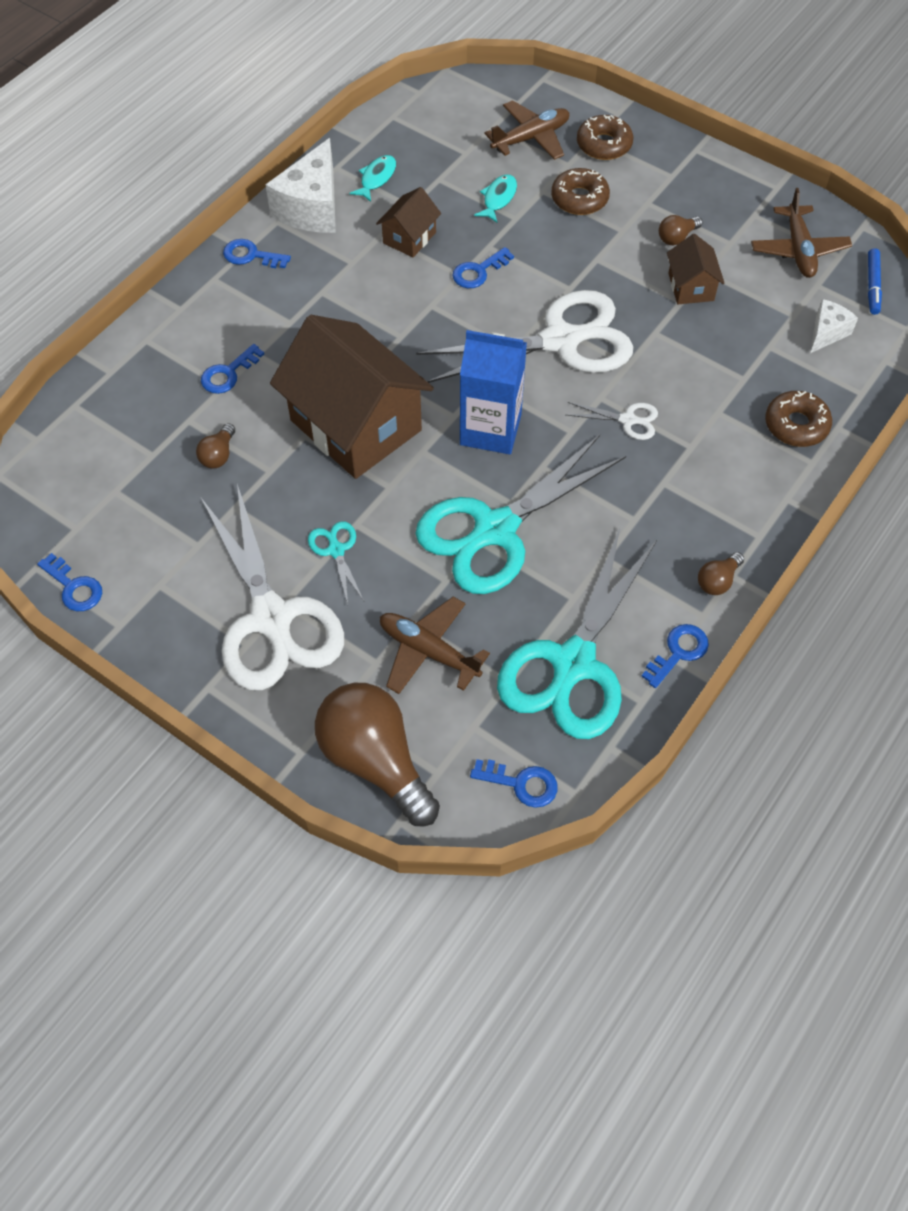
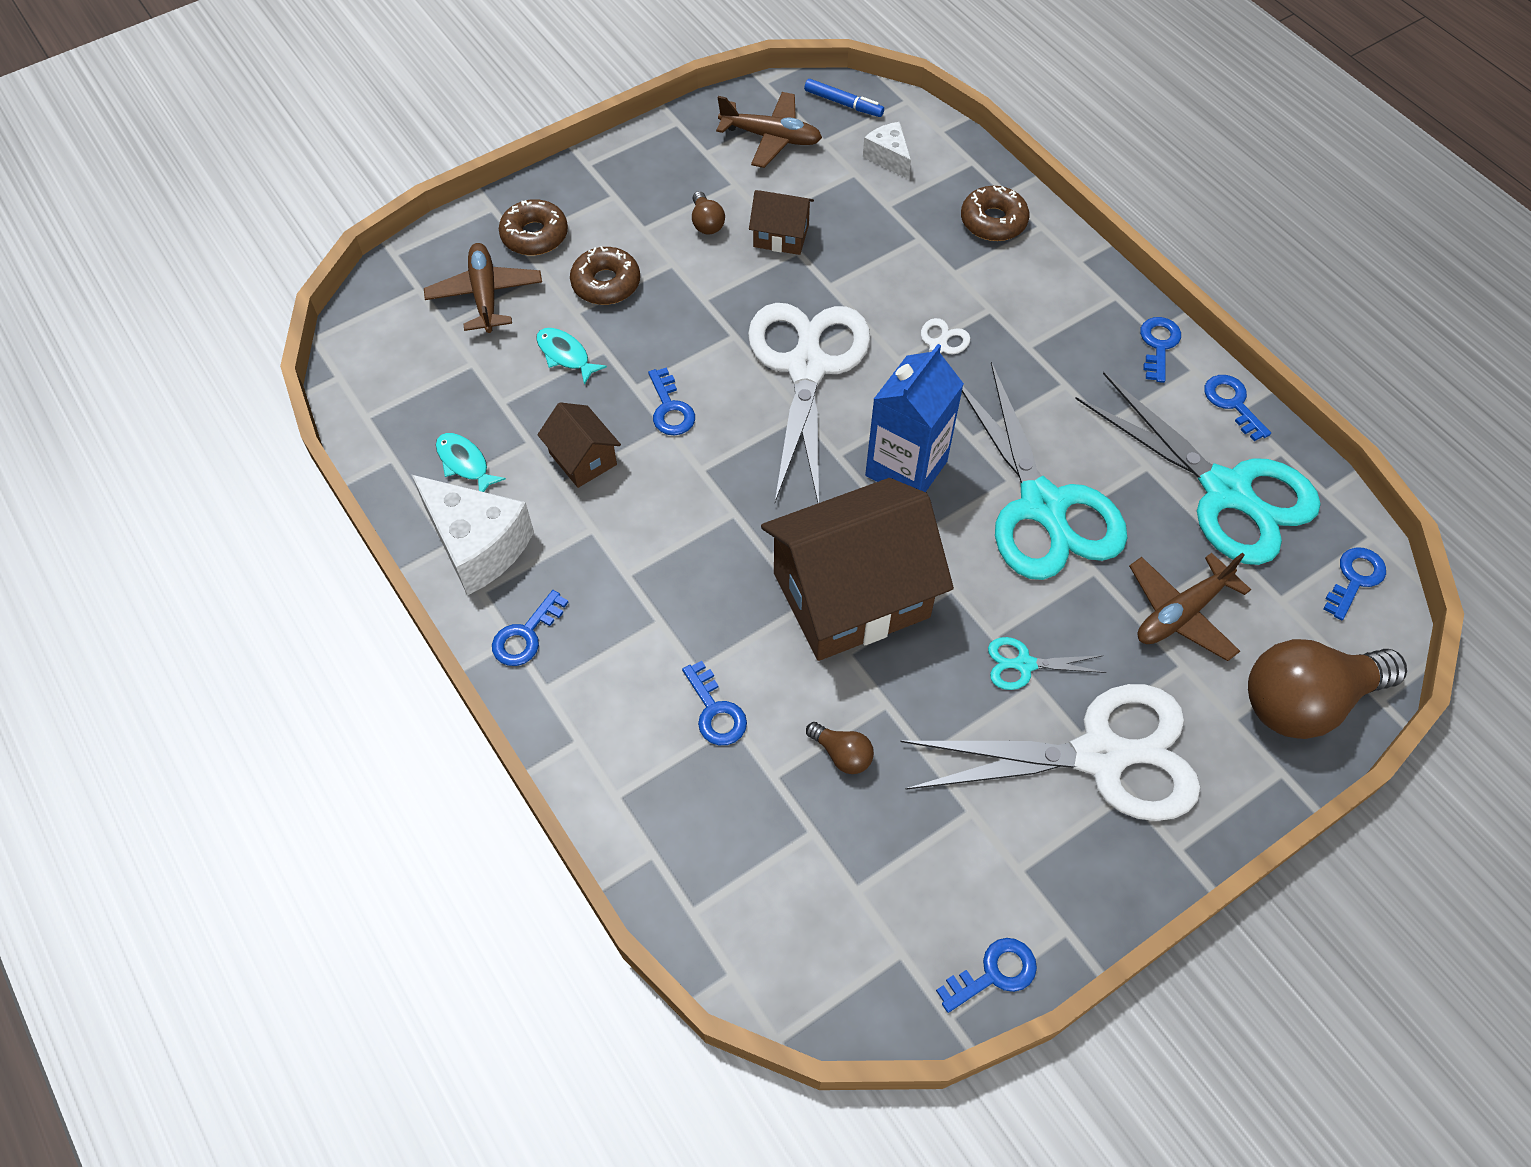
camera: 70 degrees left, 0 degrees up
brown light bulb [698,552,744,595] -> blue key [1140,317,1181,383]

